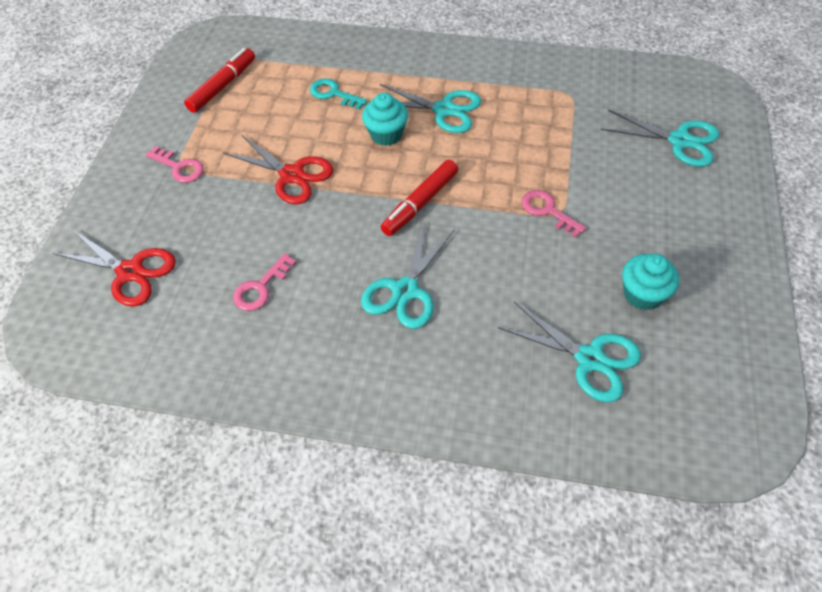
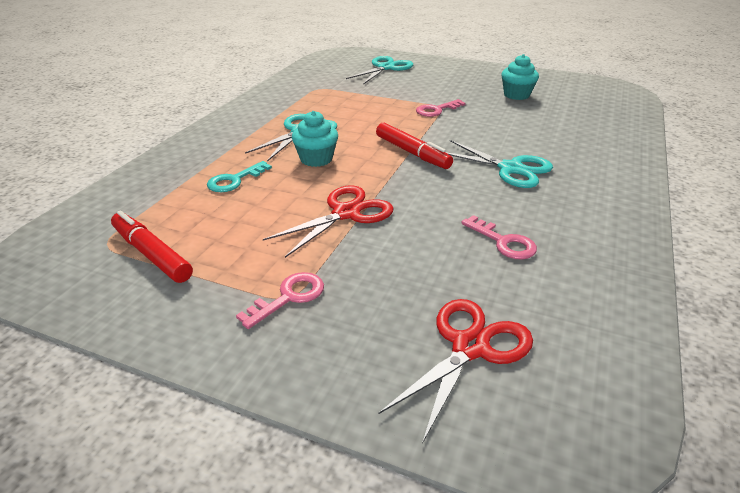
camera: 80 degrees left, 20 degrees down
turquoise scissors [498,302,641,402] -> none

